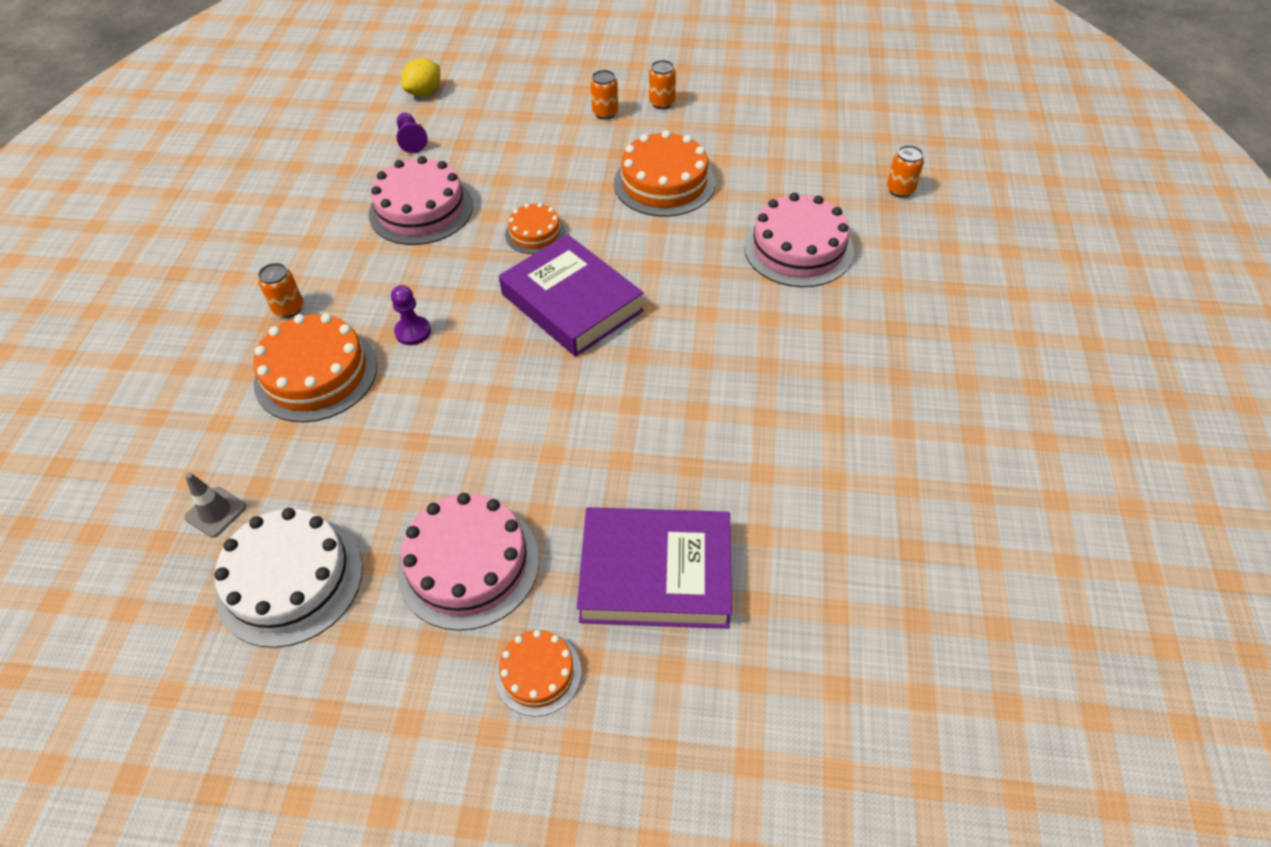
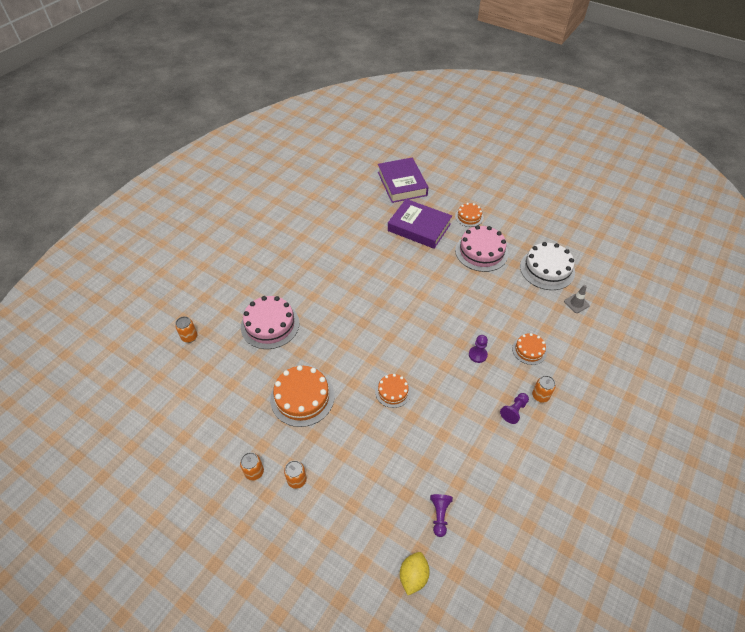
camera: 155 degrees left, 0 degrees up
orange cake [253,313,377,422] -> orange cake [512,333,547,365], size x0.56
pink cake [369,156,473,245] -> none
yellow lemon [401,58,440,96] -> yellow lemon turned 45 degrees counterclockwise [400,552,430,595]
purple book [499,234,644,357] -> purple book moved to [378,158,428,203]
none -> purple pawn [500,393,529,424]

